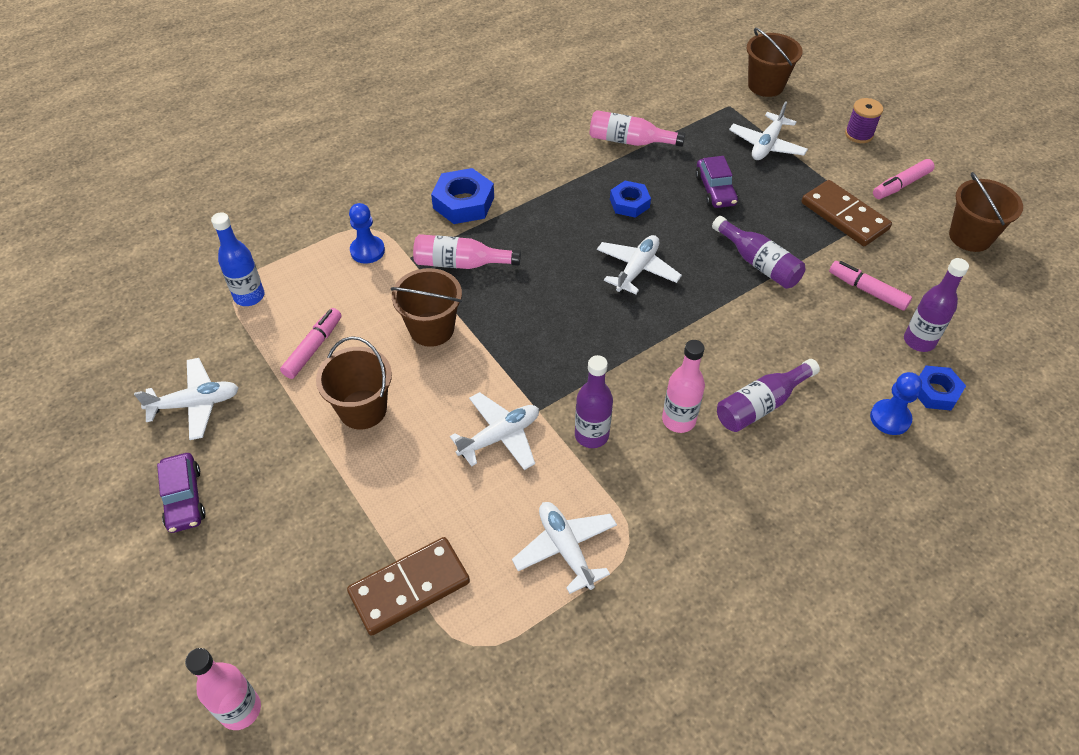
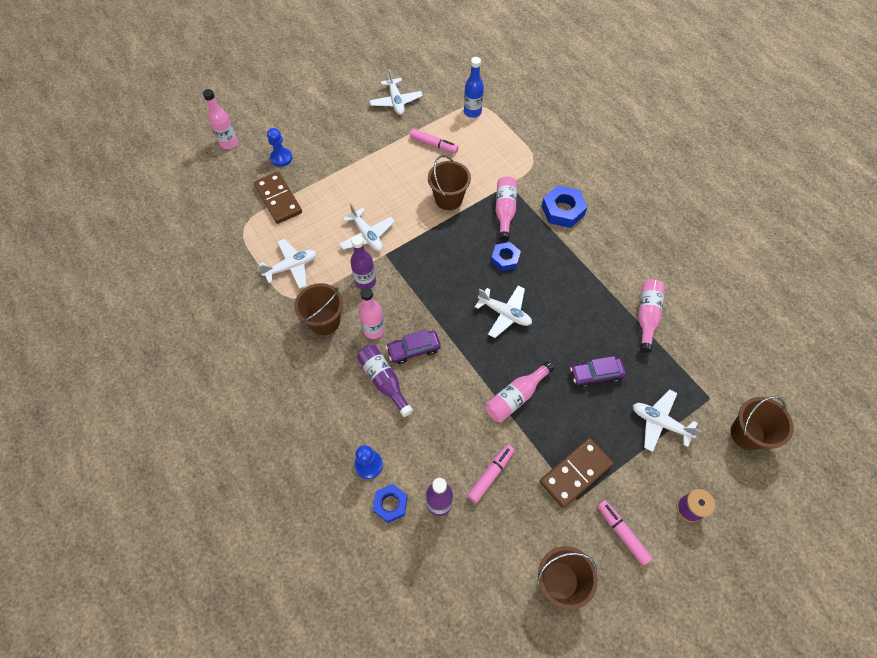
camera: 90 degrees right, 10 degrees up
purple car [157,453,206,533] -> purple car moved to [386,329,441,364]
brown bucket [316,336,392,430] -> brown bucket moved to [294,283,343,335]
blue pawn [349,203,385,264] -> blue pawn moved to [267,128,292,167]
blue nut [610,181,651,218] -> blue nut moved to [491,242,521,271]
purple bottle [712,216,805,289] -> pink bottle [486,361,554,422]

